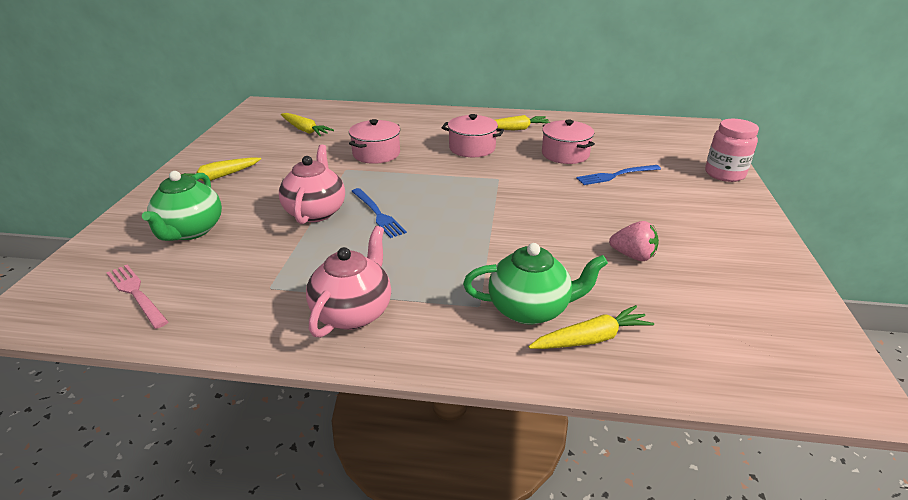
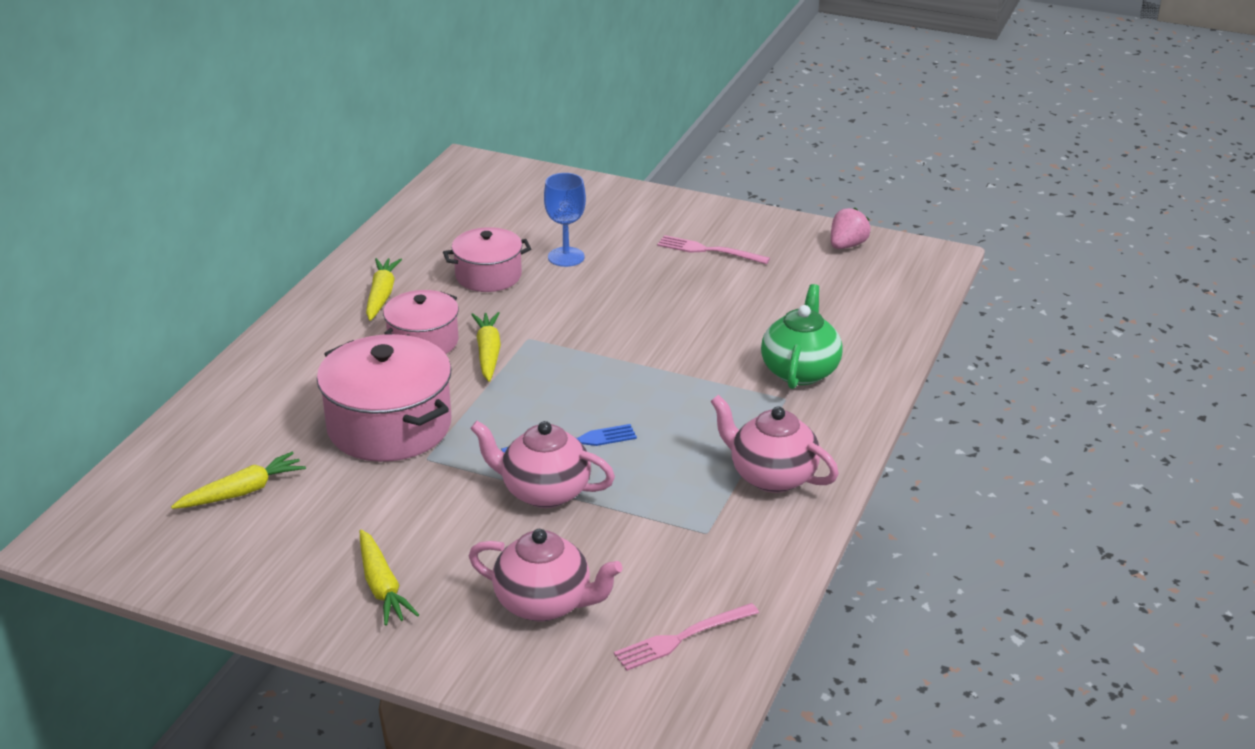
camera: 75 degrees left, 0 degrees up
green teapot [142,171,222,241] -> pink teapot [469,529,623,622]
pink pot [349,119,400,164] -> pink pot [317,334,451,462], size x1.64
yellow carrot [528,305,654,349] -> yellow carrot moved to [471,312,501,382]
blue fork [576,165,661,185] -> blue goblet [544,173,586,267]
pink strawberry [609,221,659,261] -> pink strawberry moved to [831,208,870,249]
pink jar [705,119,759,182] -> none
none -> pink fork [657,235,770,264]

